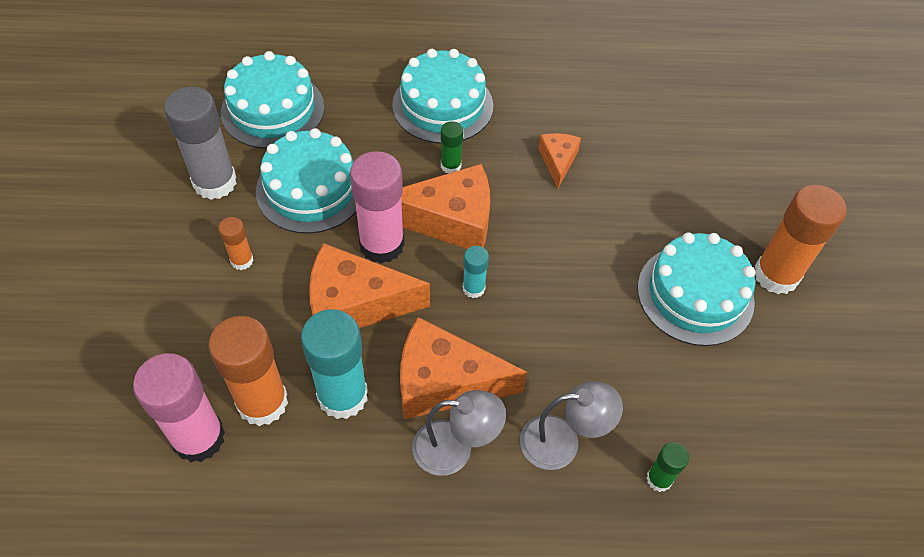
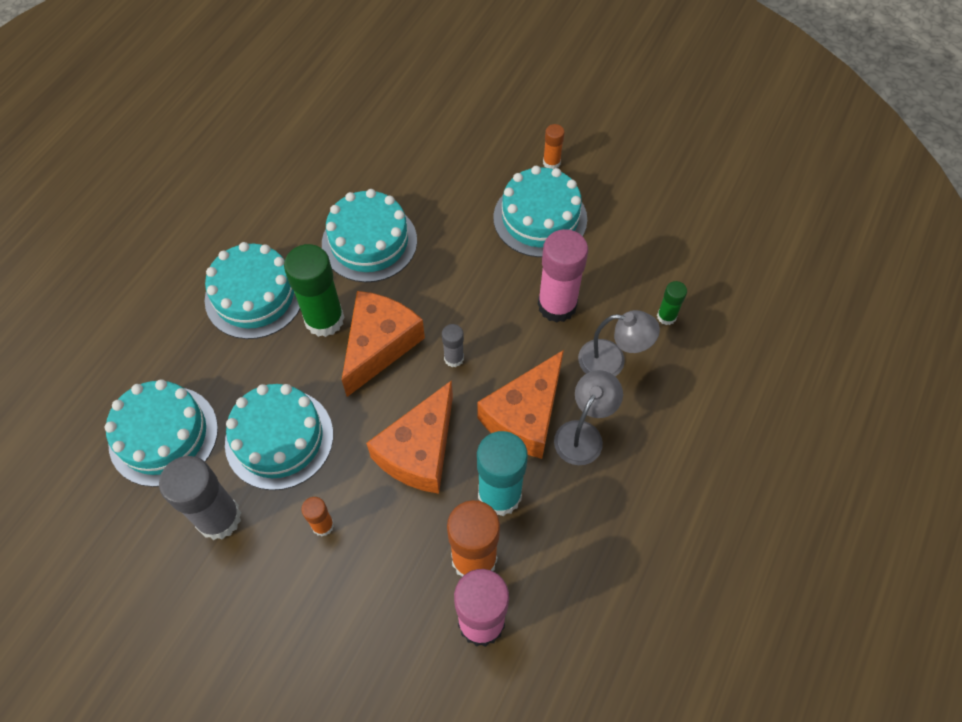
camera: 60 degrees left, 5 degrees up
pink glue stick [350,151,404,264] -> pink glue stick moved to [538,229,588,323]
green glue stick [441,121,463,174] -> green glue stick [284,244,344,337], size x2.02
turquoise glue stick [463,246,489,298] -> grey glue stick [442,324,464,367]
grey lamp [520,381,623,470] -> grey lamp turned 75 degrees clockwise [578,310,660,376]
orange cheese [538,133,581,189] -> turquoise cake [322,189,417,282]
orange glue stick [755,185,846,294] -> orange glue stick [543,124,565,169], size x0.50

